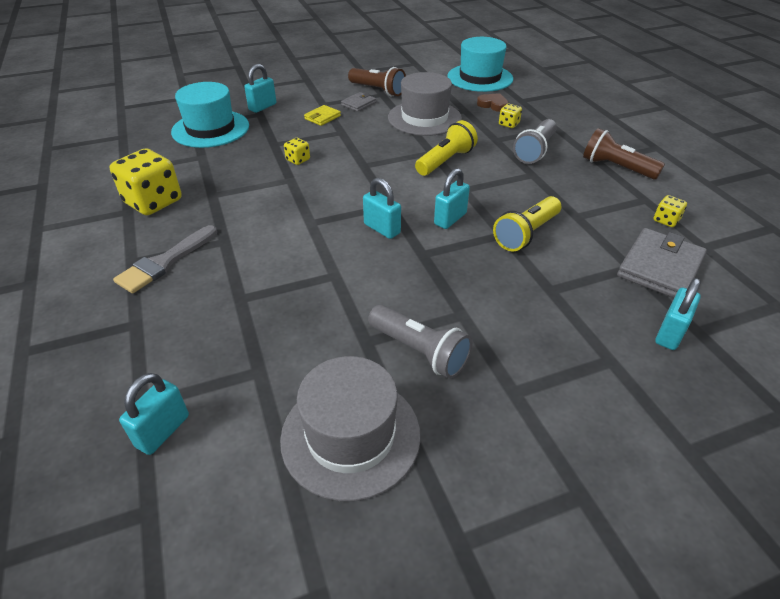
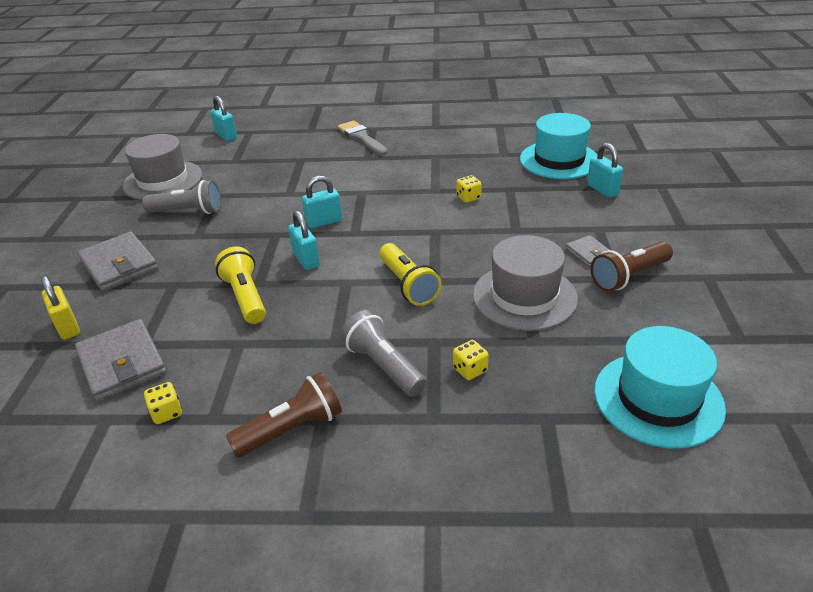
camera: 115 degrees right, 5 degrees down
yellow dice [110,149,181,215] -> none
yellow wallet [304,105,341,126] -> none
grey flashlight [368,305,473,379] -> grey flashlight turned 150 degrees counterclockwise [142,180,221,214]
brown heart [477,93,509,112] -> none
turquoise padlock [655,278,701,350] -> yellow padlock [41,276,80,340]
none -> grey wallet [77,232,158,292]

